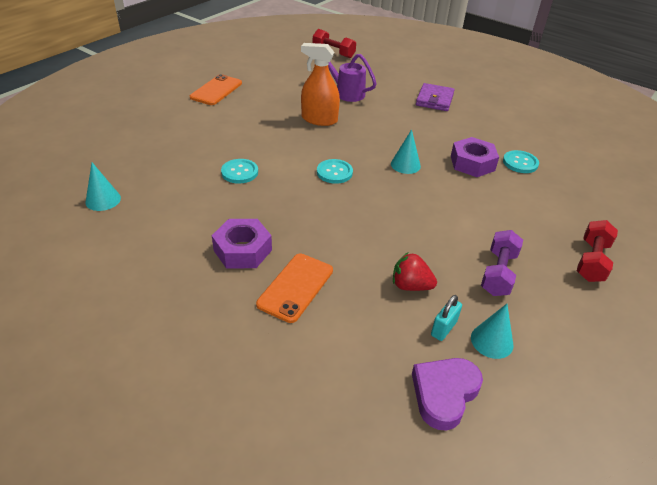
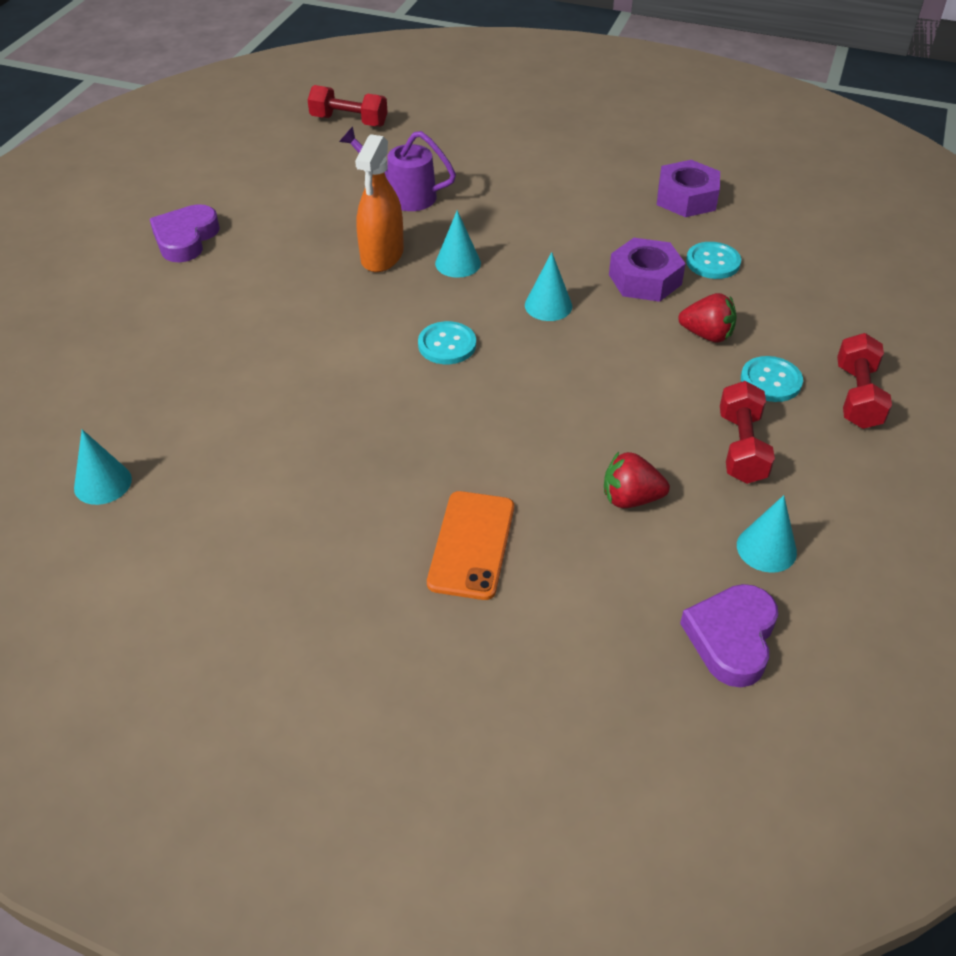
camera: 15 degrees left, 5 degrees up
orange phone [190,74,242,105] -> purple heart [150,204,220,262]
purple nut [212,219,272,269] -> purple nut moved to [657,160,720,217]
turquoise button [221,159,258,184] -> turquoise button moved to [741,356,803,402]
orange spray bottle [301,43,340,126] -> orange spray bottle turned 75 degrees counterclockwise [355,134,404,272]
purple wallet [416,83,455,111] -> none
turquoise padlock [431,295,462,341] -> none
purple dumbbell [481,230,523,296] -> red dumbbell [720,381,775,484]
none -> turquoise cone [435,210,481,278]
none -> red strawberry [678,293,737,342]

